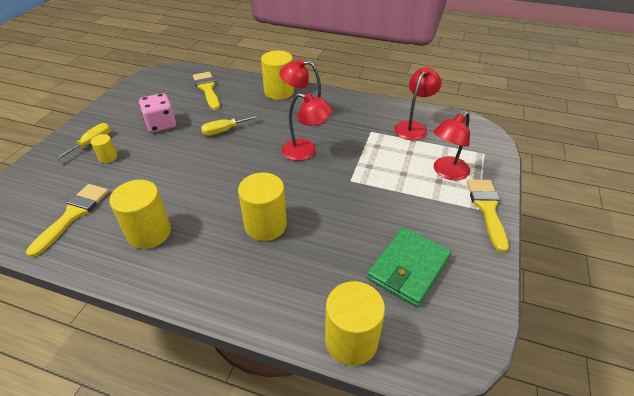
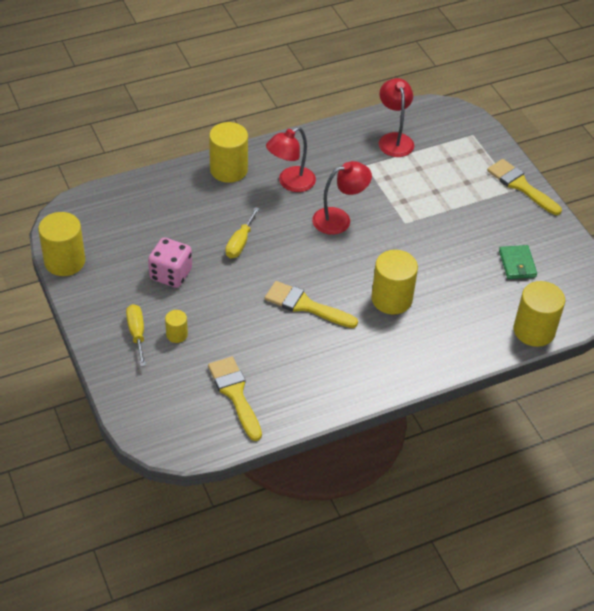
camera: 45 degrees left, 5 degrees up
yellow cylinder [109,180,171,249] -> yellow cylinder moved to [38,212,85,276]
yellow brush [193,72,220,110] -> yellow brush moved to [265,281,358,328]
green wallet [367,227,451,307] -> green wallet [499,245,537,279], size x0.62
red lamp [433,111,470,181] -> none

